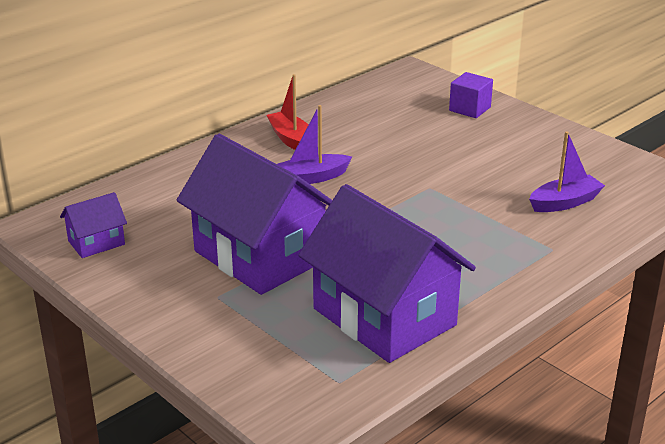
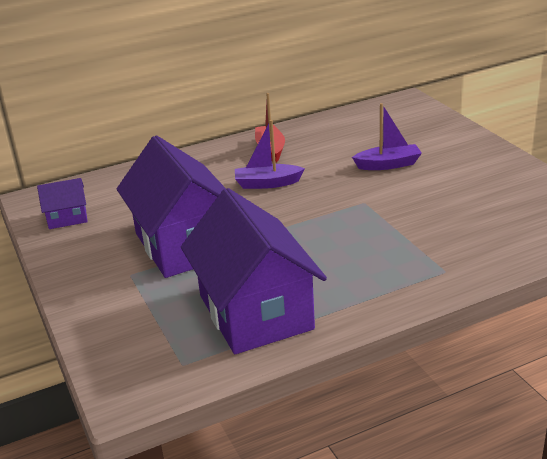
camera: 20 degrees right, 0 degrees up
purple cube [449,72,493,118] -> none
purple boat [529,131,605,212] -> purple boat moved to [352,103,422,170]

